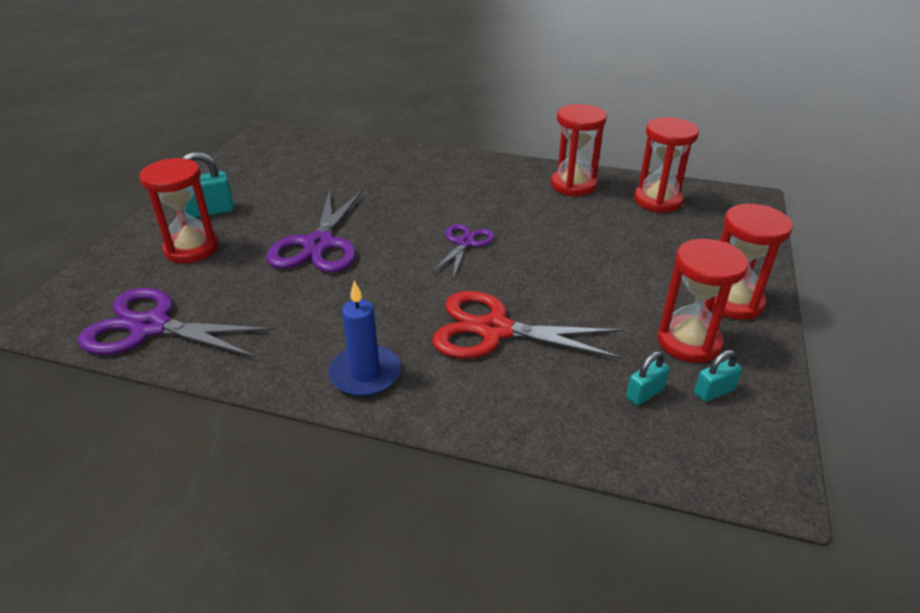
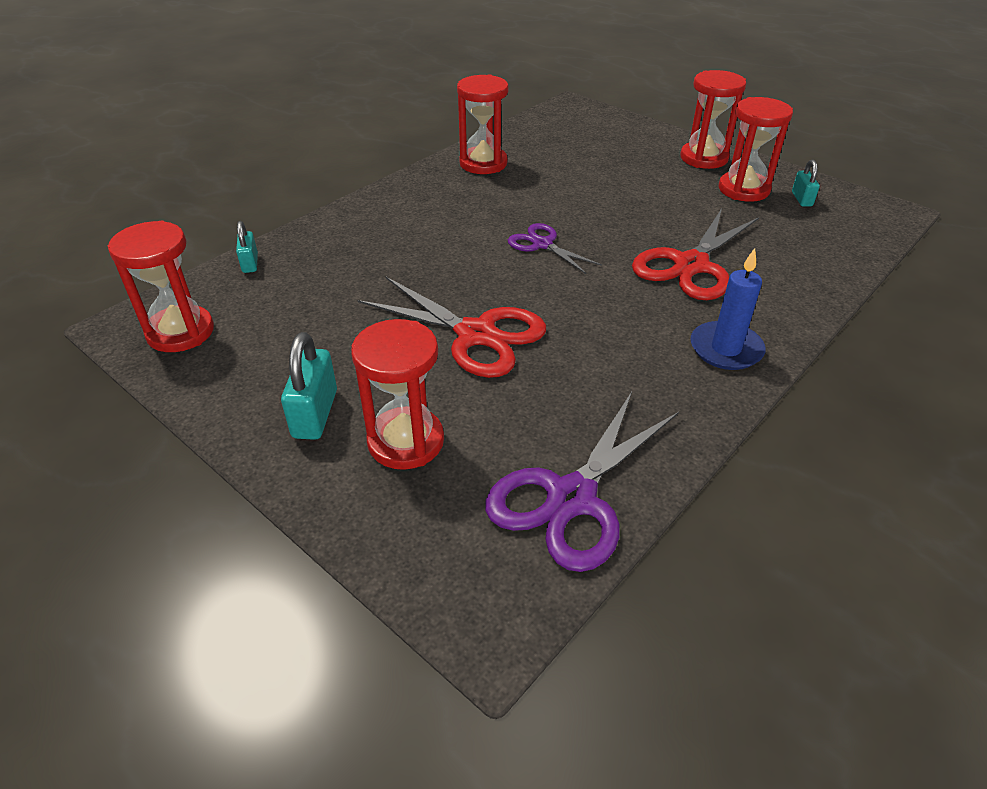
camera: 65 degrees left, 5 degrees up
purple scissors [266,189,363,272] -> red scissors [357,276,546,378]
turquoise padlock [626,351,670,405] -> turquoise padlock moved to [236,221,258,273]
red hourglass [634,117,699,213] -> red hourglass moved to [108,221,214,352]

